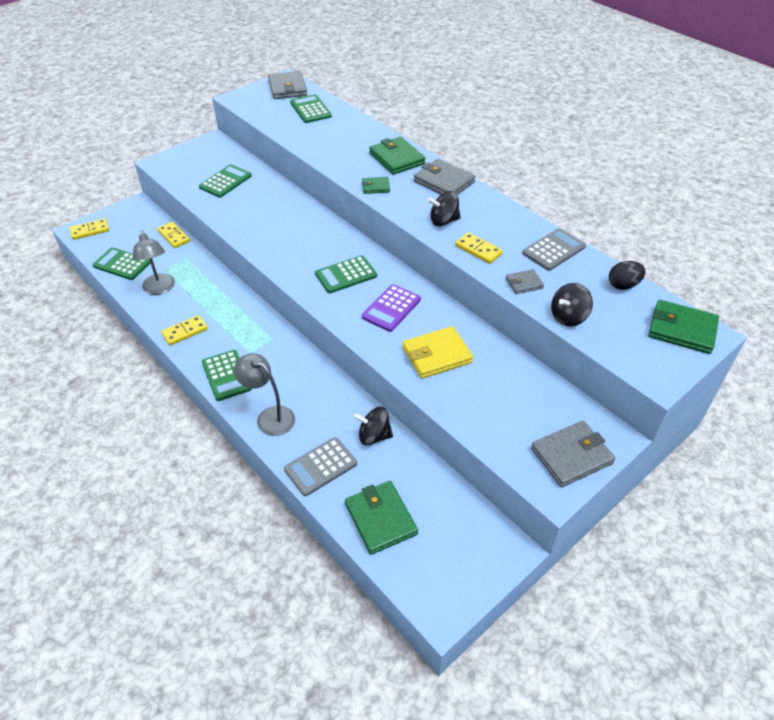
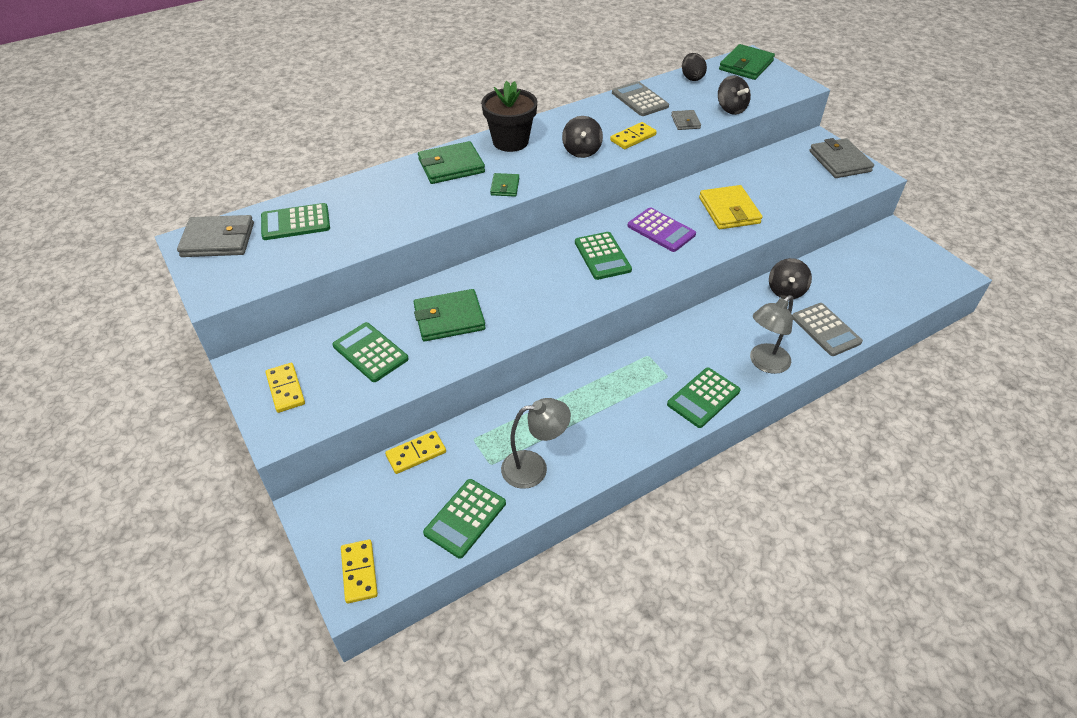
camera: 80 degrees left, 0 degrees up
yellow domino [161,315,208,346] -> yellow domino moved to [265,363,305,413]
green calculator [202,350,252,401] -> green calculator turned 150 degrees clockwise [667,367,740,428]
green wallet [345,481,418,555] -> green wallet moved to [414,289,486,342]
grey wallet [414,159,475,195] -> black flower pot [481,81,538,152]

